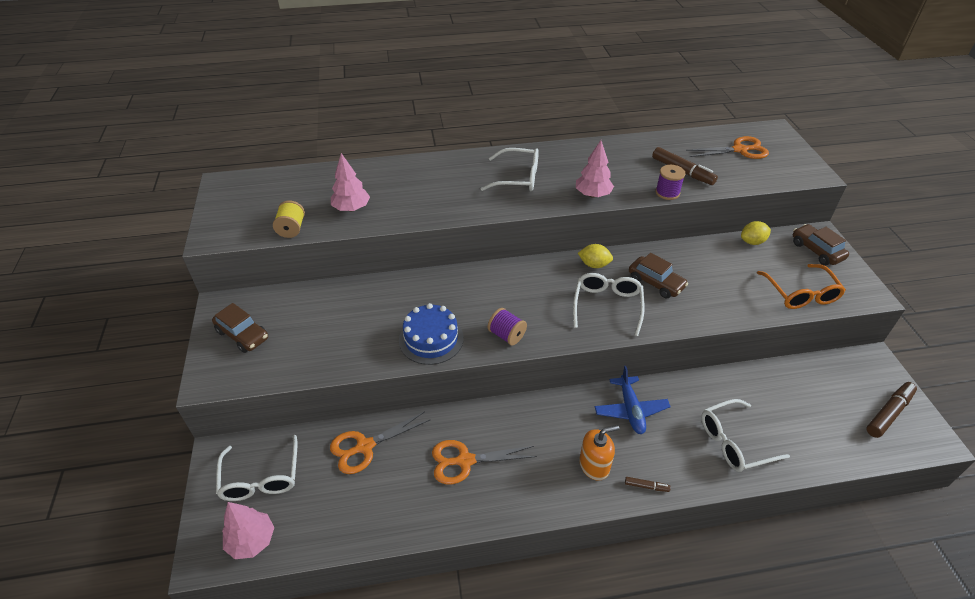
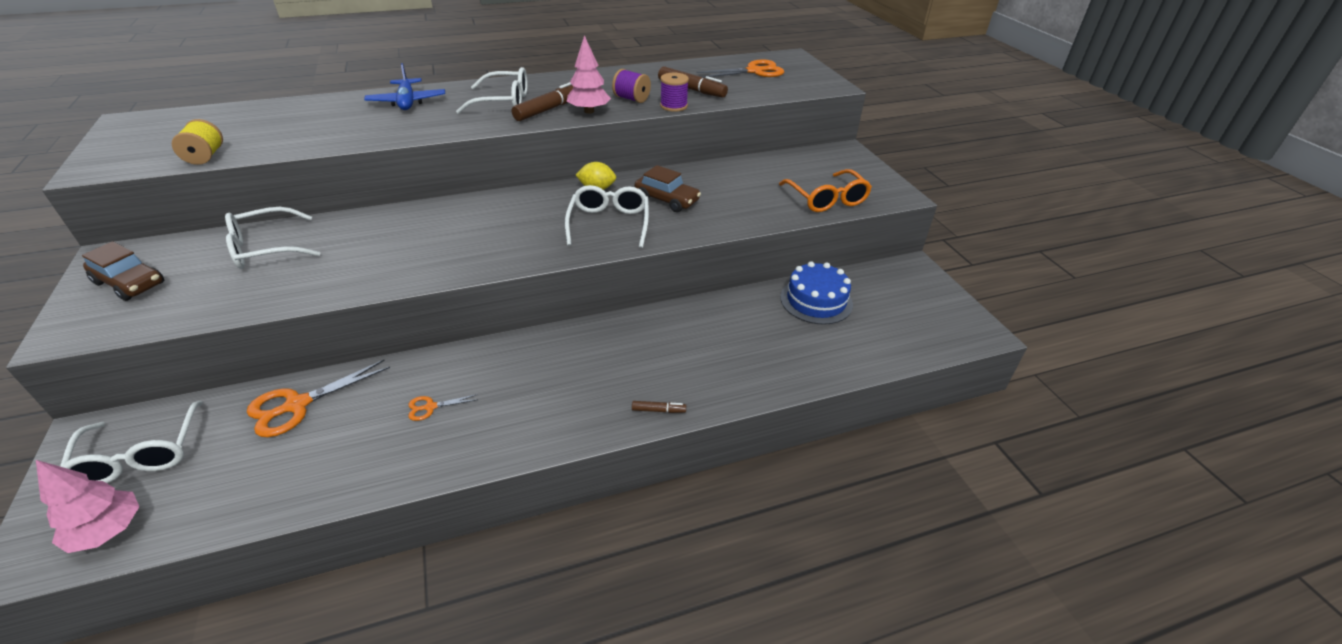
camera: 10 degrees left, 5 degrees down
pink tree [331,153,370,211] -> none
blue cake [399,303,464,365] -> blue cake moved to [780,261,853,325]
orange scissors [432,440,537,484] -> orange scissors [408,394,478,421], size x0.51
purple spool [488,308,527,346] -> purple spool moved to [612,69,651,103]
orange soap dispenser [579,425,619,481] -> none
blue plane [595,366,671,434] -> blue plane moved to [364,63,445,110]
white glasses [701,399,790,472] -> white glasses moved to [225,207,320,269]
yellow lemon [741,221,771,245] -> none
brown car [793,224,849,265] -> none
brown marker [866,382,917,438] -> brown marker moved to [512,82,574,121]

